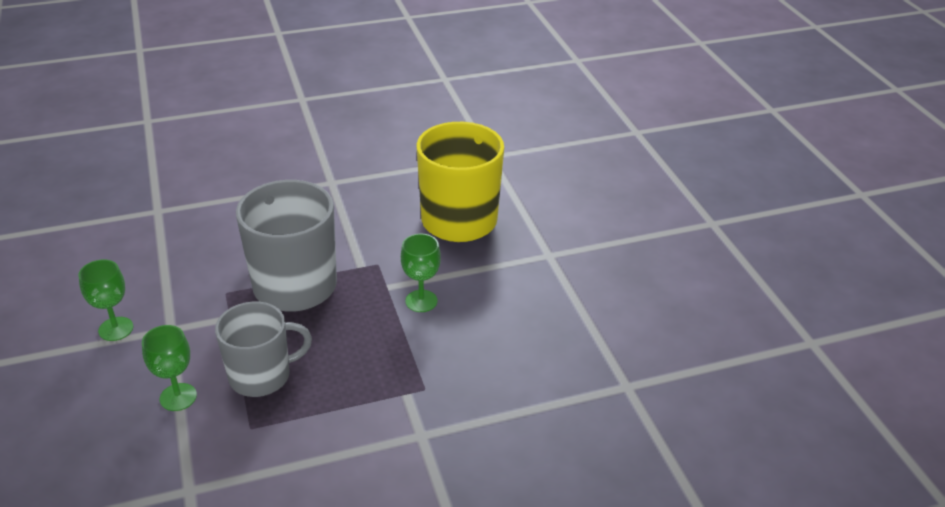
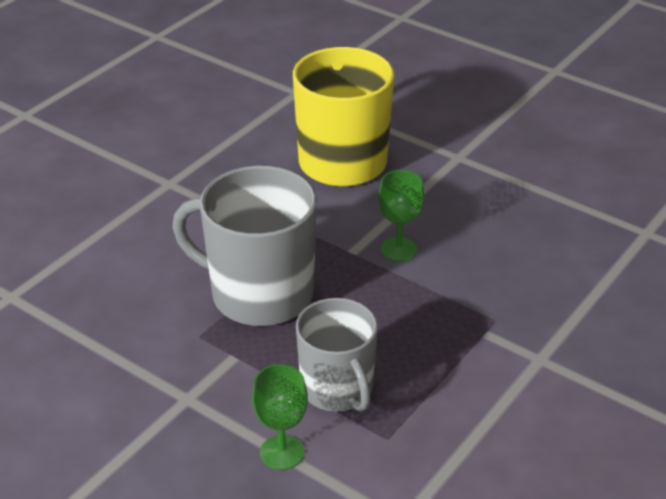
camera: 35 degrees left, 0 degrees up
green goblet [79,259,133,341] -> none
grey mug [215,302,312,397] -> grey mug turned 120 degrees clockwise [296,298,378,412]

